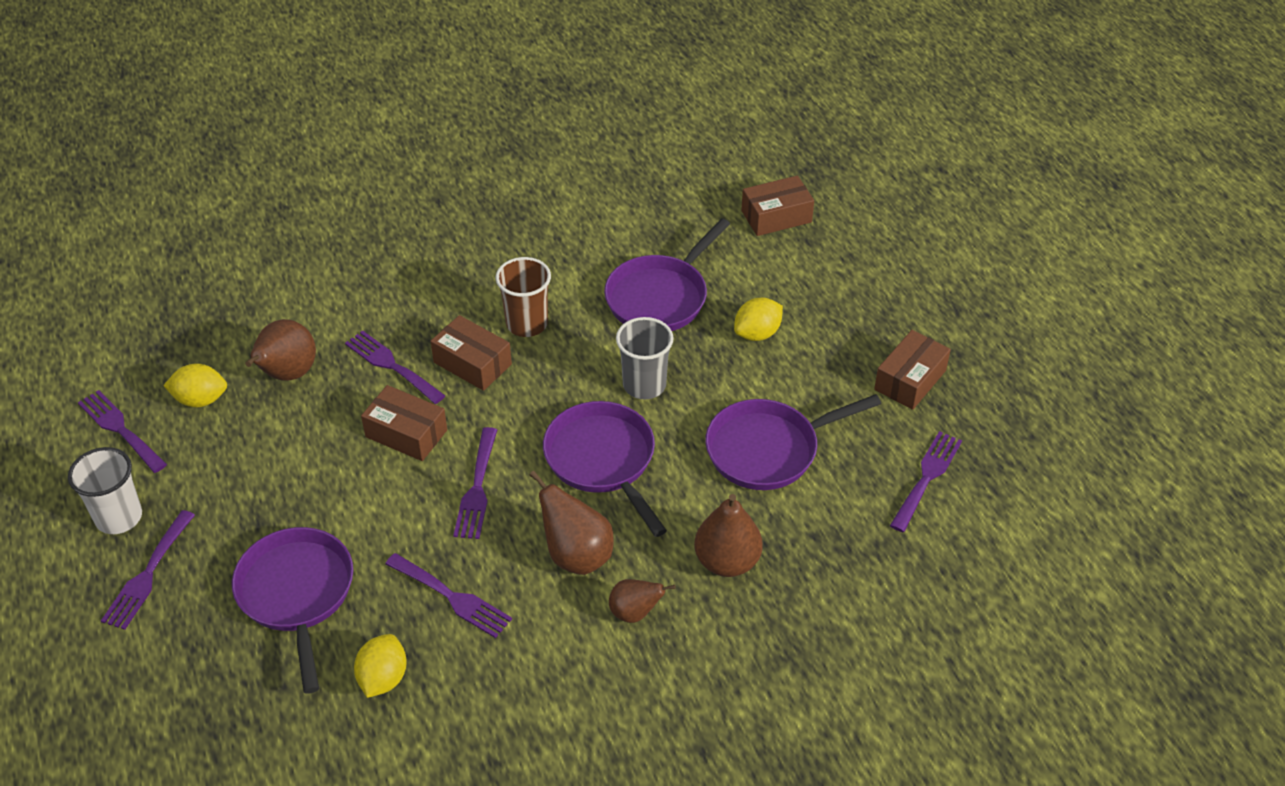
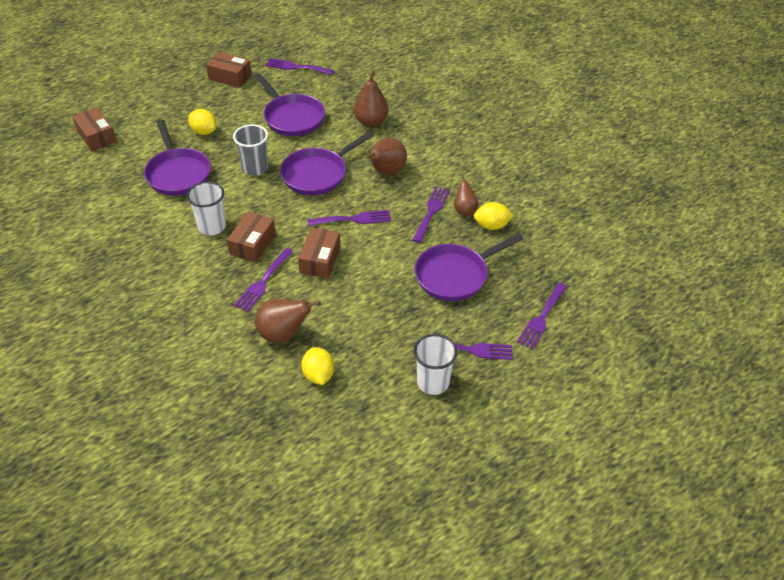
camera: 105 degrees left, 0 degrees up
purple fork [78,390,167,473] -> purple fork moved to [517,283,567,349]
brown cup [496,257,551,337] -> white cup [187,181,226,235]
purple pan [604,218,730,331] -> purple pan turned 45 degrees clockwise [144,120,211,196]
brown pear [609,579,675,623] -> brown pear moved to [454,174,479,216]

